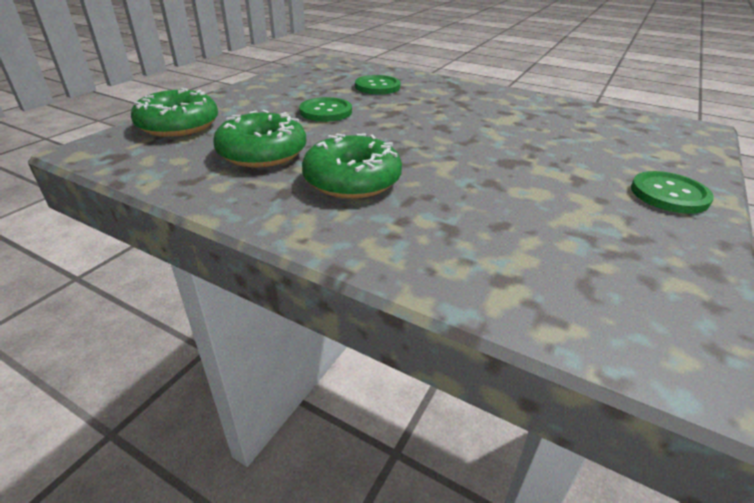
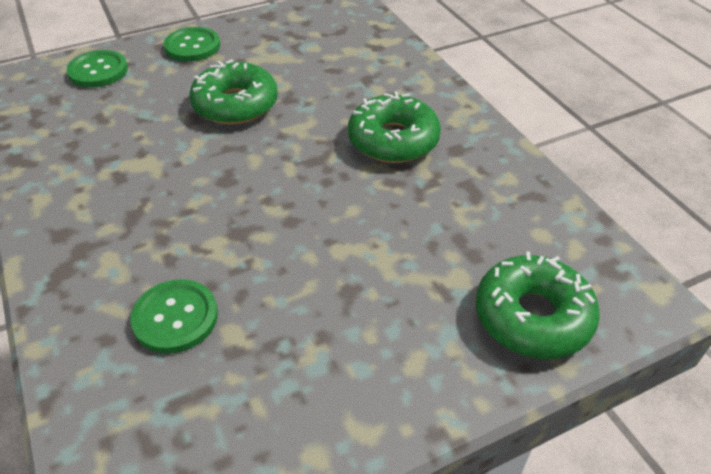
camera: 145 degrees left, 10 degrees up
green donut [213,110,306,167] -> green donut moved to [189,59,278,125]
green button [299,97,352,122] -> green button moved to [66,50,128,88]

